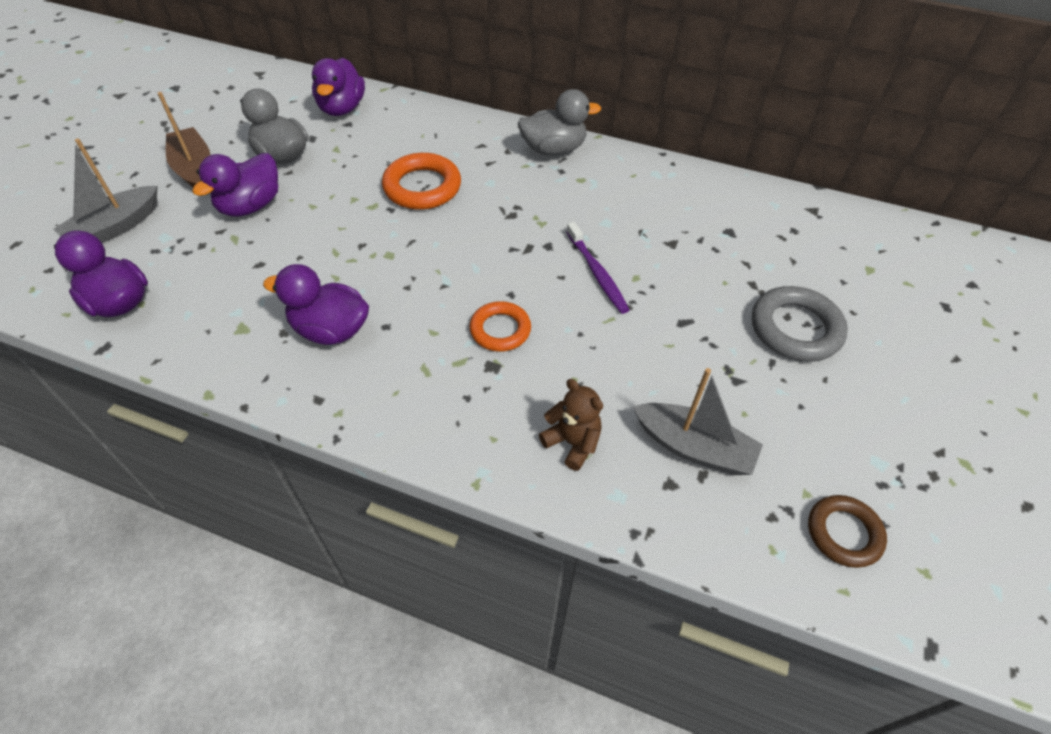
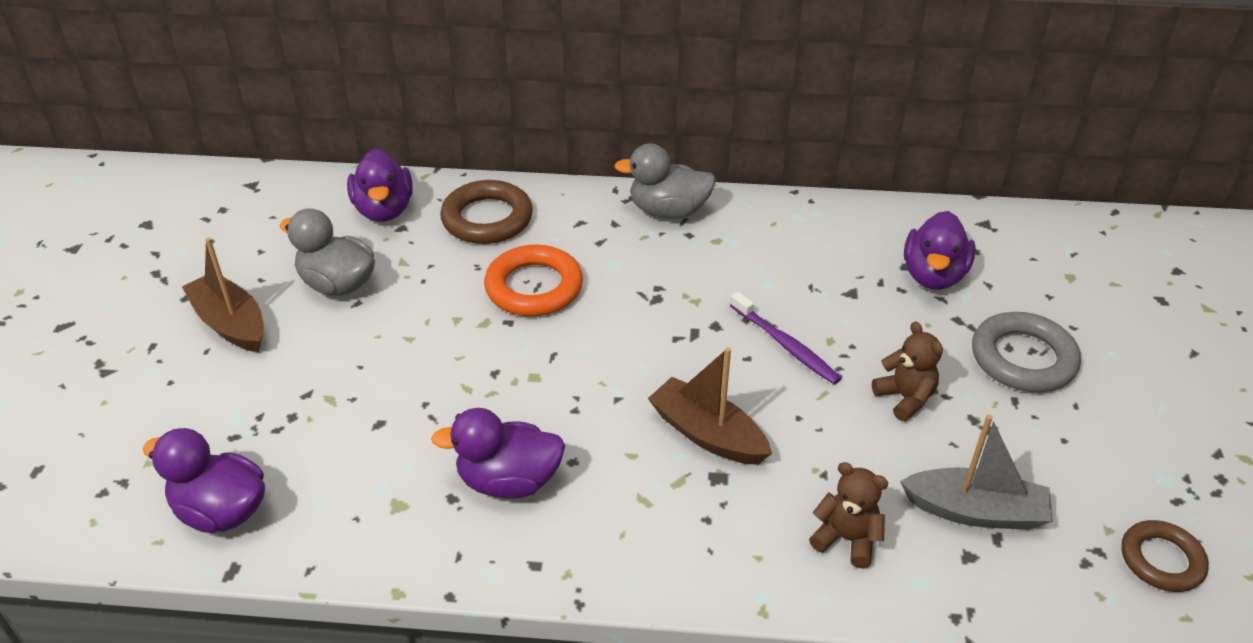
camera: 15 degrees left, 10 degrees down
grey boat [53,138,157,243] -> none
purple duck [192,153,278,217] -> purple duck moved to [904,211,976,290]
orange ring [470,301,531,352] -> brown boat [648,347,772,465]
grey duck [518,89,601,156] -> grey duck turned 150 degrees counterclockwise [614,143,716,219]
none -> brown ring [440,180,533,244]
none -> brown teddy bear [872,321,943,421]

